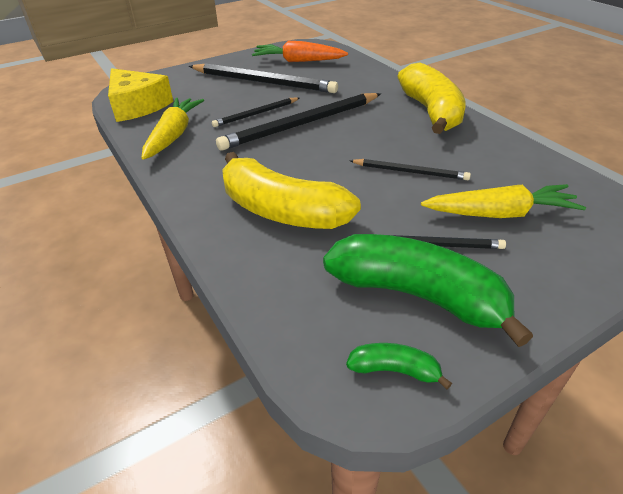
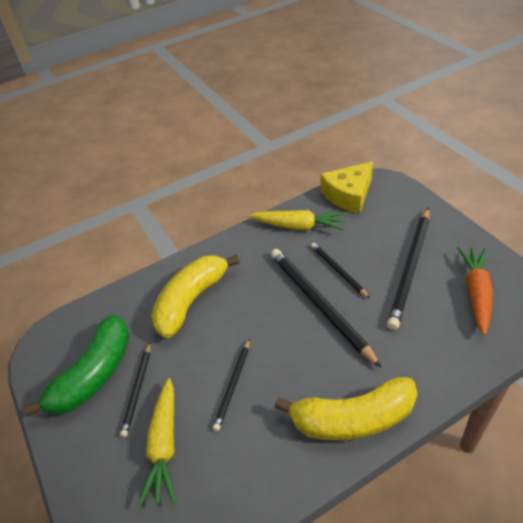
camera: 95 degrees right, 5 degrees up
green banana [346,343,452,390] -> none

